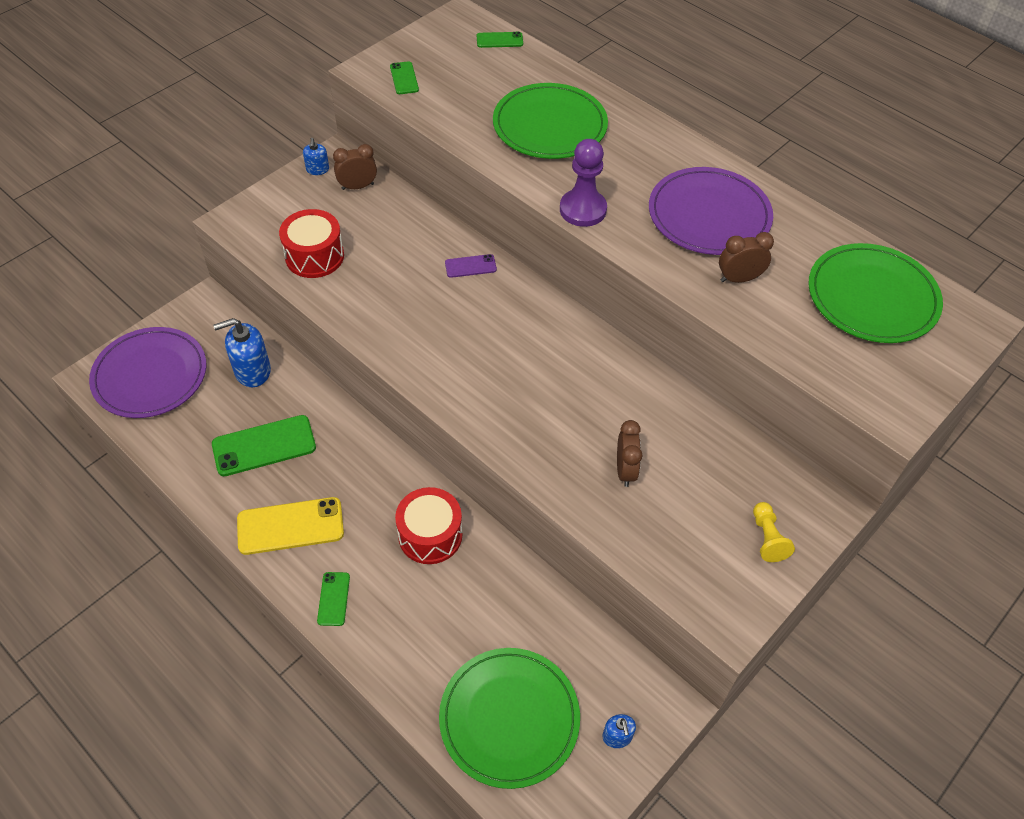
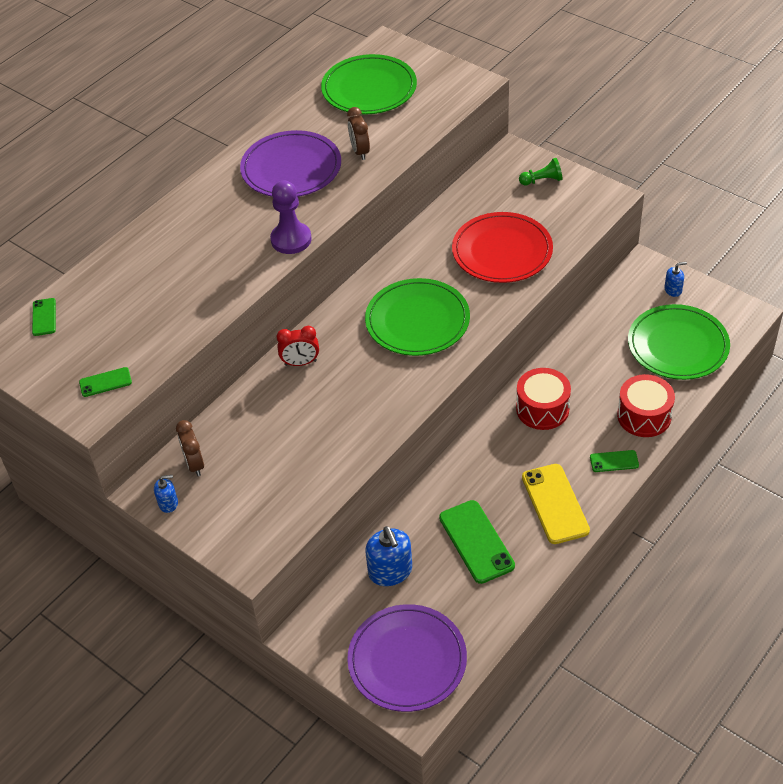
camera: 90 degrees left, 5 degrees down
red drum [279,209,344,278] -> red drum moved to [617,374,675,437]
purple phone [445,254,497,278] -> red clock [277,326,319,366]
green plate [493,83,608,159] -> green plate moved to [365,278,470,356]
brown clock [617,420,643,487] -> red plate [452,212,553,283]
yellow pawn [753,502,795,562] -> green pawn [519,158,562,185]

